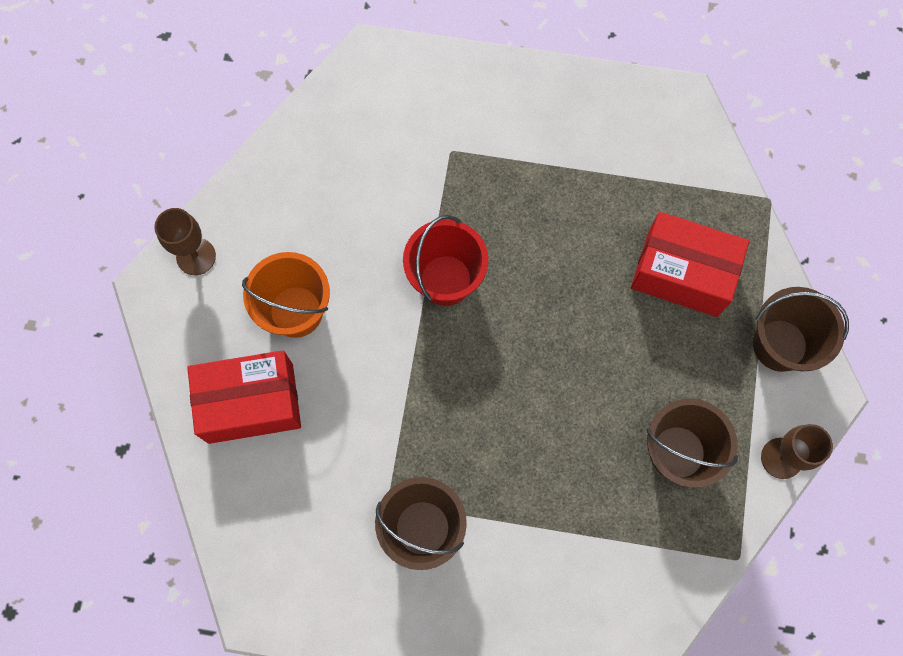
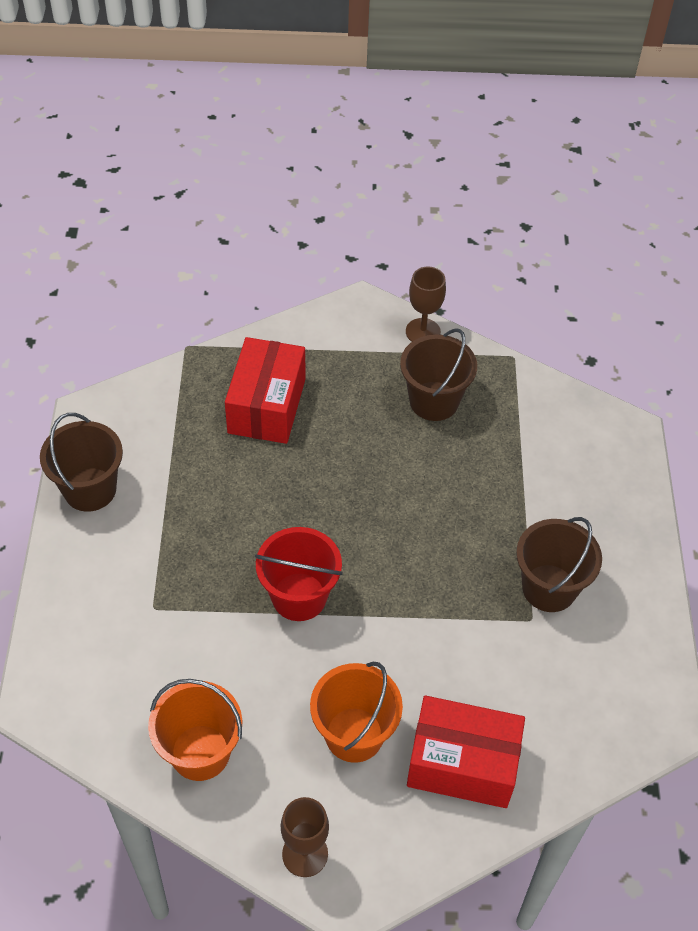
camera: 100 degrees left, 20 degrees down
red box [187,350,301,444] -> red box turned 60 degrees counterclockwise [407,696,525,808]
brown bucket [753,287,849,372] -> brown bucket moved to [40,413,123,512]
none -> orange bucket [148,679,242,781]

